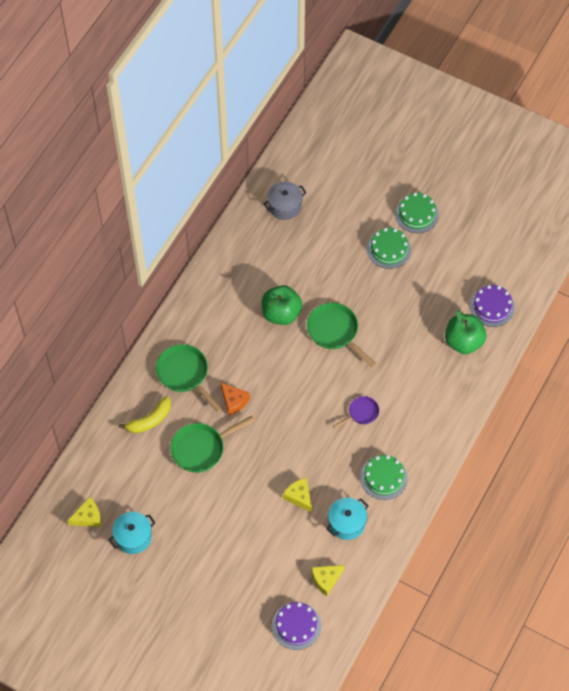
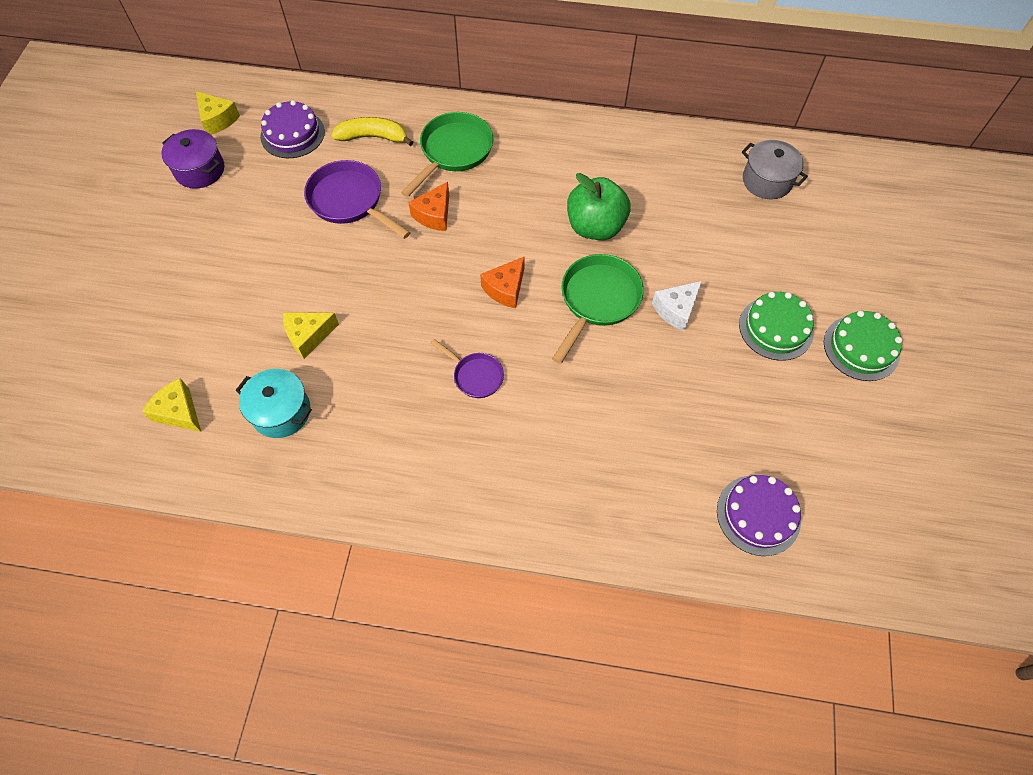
camera: 70 degrees right, 0 degrees up
turquoise pot [109,512,155,554] -> purple pot [161,129,224,189]
yellow banana [118,396,171,433] -> yellow banana turned 150 degrees clockwise [331,117,413,146]
green pan [170,416,255,473] -> purple pan [304,160,411,239]
purple cake [272,602,321,650] -> purple cake moved to [260,100,325,158]
yellow cheese [283,478,312,512] -> yellow cheese turned 150 degrees counterclockwise [283,312,339,359]
green cake [360,455,408,500] -> none
green apple [445,310,486,354] -> none
none -> orange cheese [480,256,525,308]
none -> white cheese [652,281,702,331]

